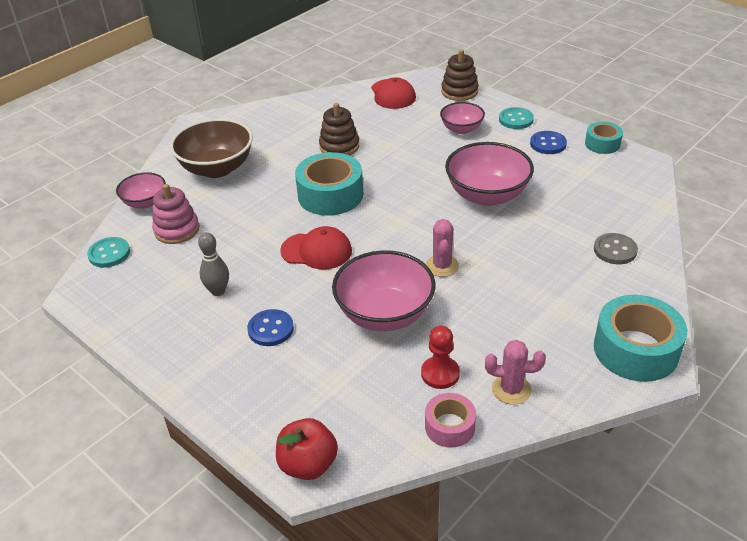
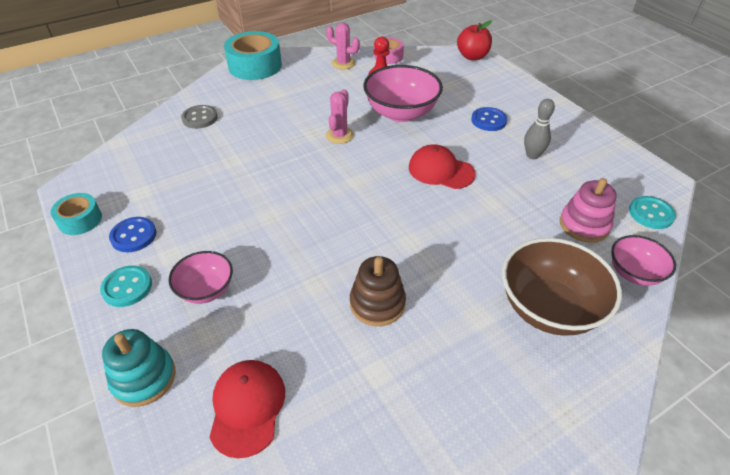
camera: 165 degrees left, 5 degrees up
turquoise tape [295,152,363,216] -> none
brown stacking toy [441,49,478,101] -> turquoise stacking toy [102,329,175,407]
pink bowl [445,142,534,206] -> none

